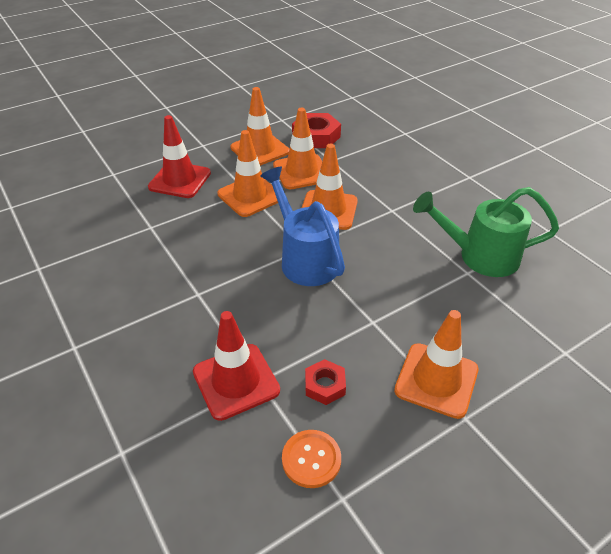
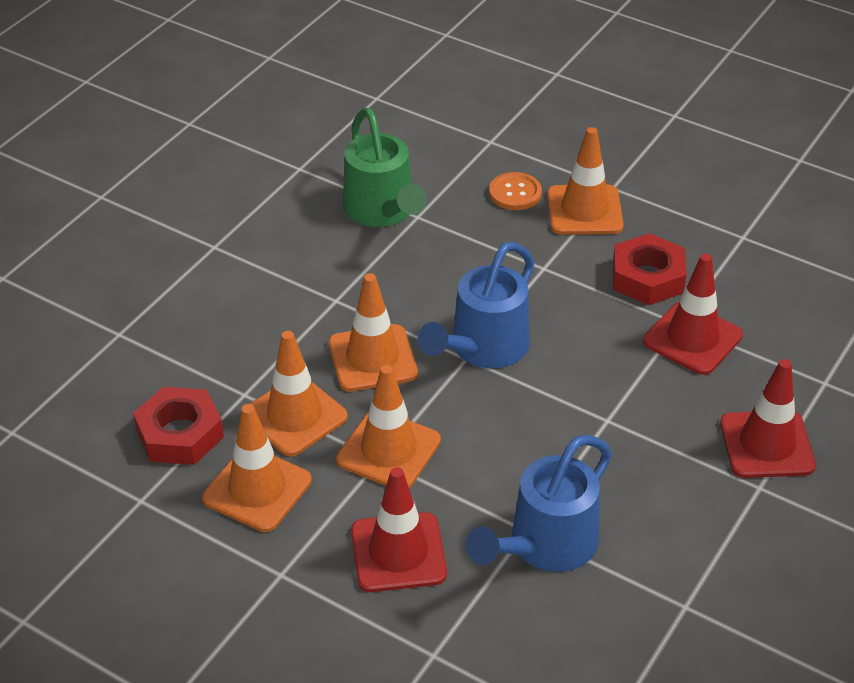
camera: 115 degrees left, 0 degrees up
orange button [282,430,341,488] -> orange button moved to [489,172,542,210]
red nut [305,359,346,405] -> red nut [613,233,687,305], size x1.70
none -> blue watering can [466,435,612,572]
none -> red traffic cone [720,359,816,478]

